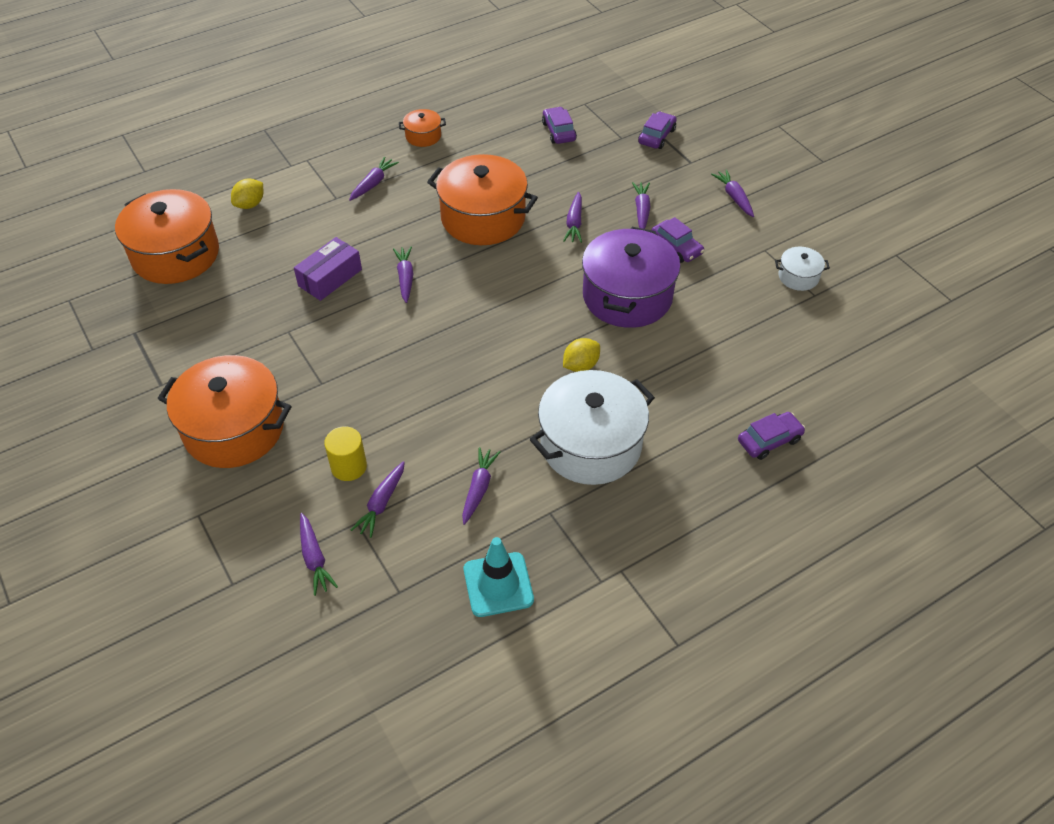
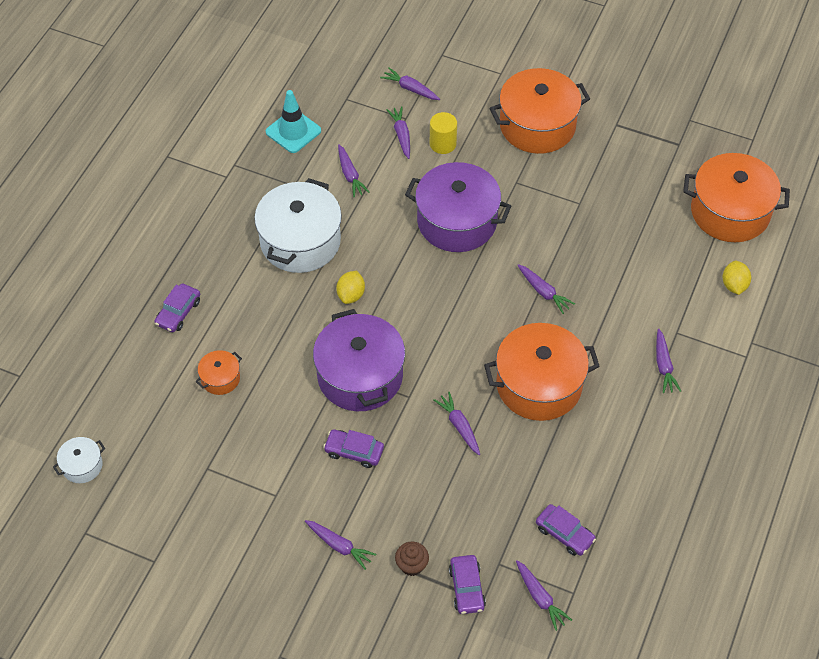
camera: 145 degrees right, 5 degrees up
purple box [294,237,362,301] -> none
orange pot [399,109,446,147] -> orange pot moved to [195,350,242,395]
purple carrot [632,182,650,229] -> purple carrot moved to [516,560,572,631]
white pot [775,247,830,291] -> white pot moved to [53,437,105,483]
none -> brown cupcake [395,542,429,576]
none -> purple pot [405,162,511,252]

